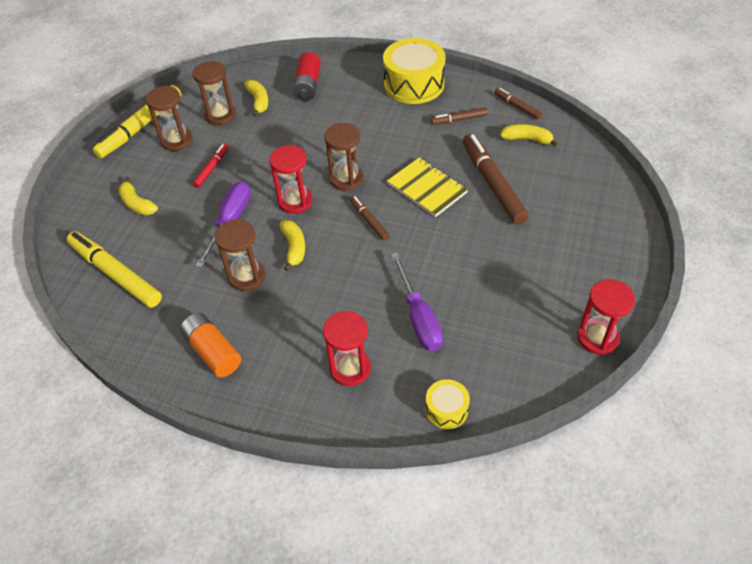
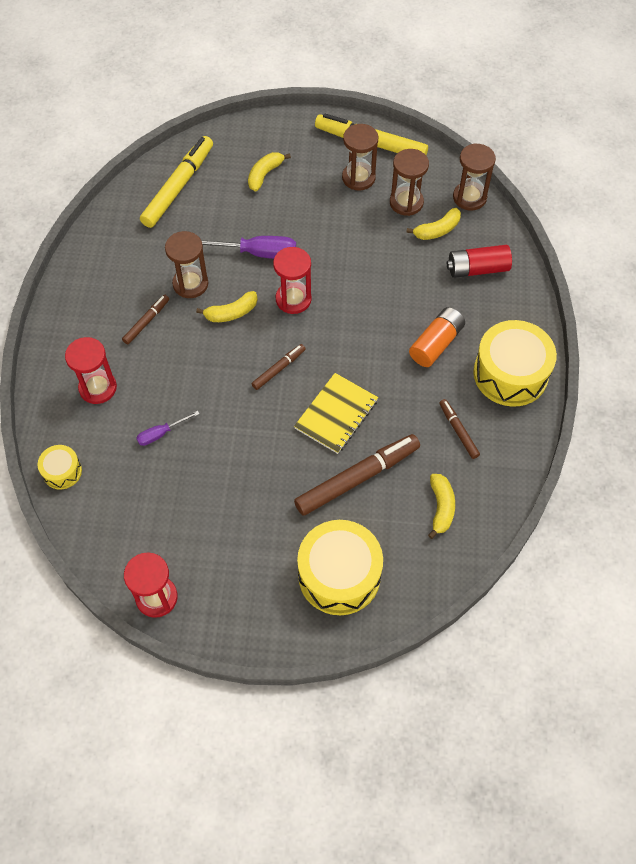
camera: 75 degrees right, 10 degrees up
orange battery [180,313,241,377] -> orange battery moved to [409,307,465,367]
red marker [193,144,229,188] -> none
brown hourglass [324,123,363,191] -> brown hourglass moved to [453,143,496,211]
purple screwdriver [391,252,443,351] -> purple screwdriver [136,411,199,446], size x0.56
brown marker [494,88,542,120] -> brown marker moved to [122,295,169,345]
none -> yellow drum [297,520,383,615]

